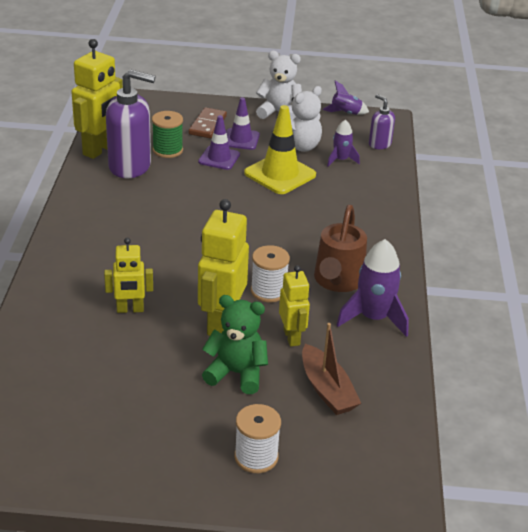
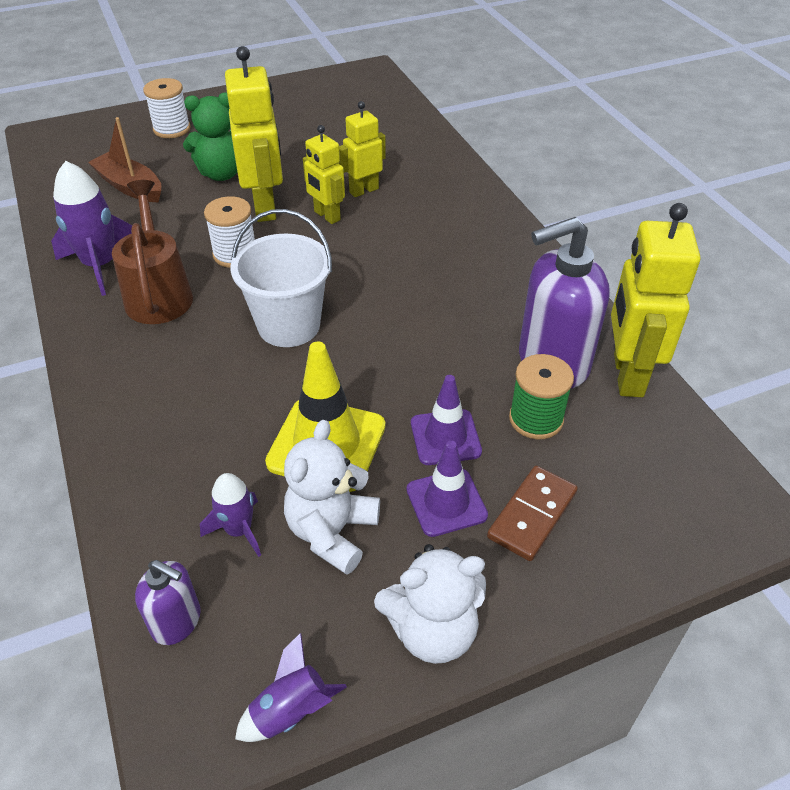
camera: 155 degrees right, 10 degrees up
brown domino [189,107,227,138] -> brown domino turned 45 degrees clockwise [487,466,578,561]
yellow robot [279,265,310,347] -> yellow robot moved to [303,125,345,224]
none -> white bucket [230,209,332,347]

